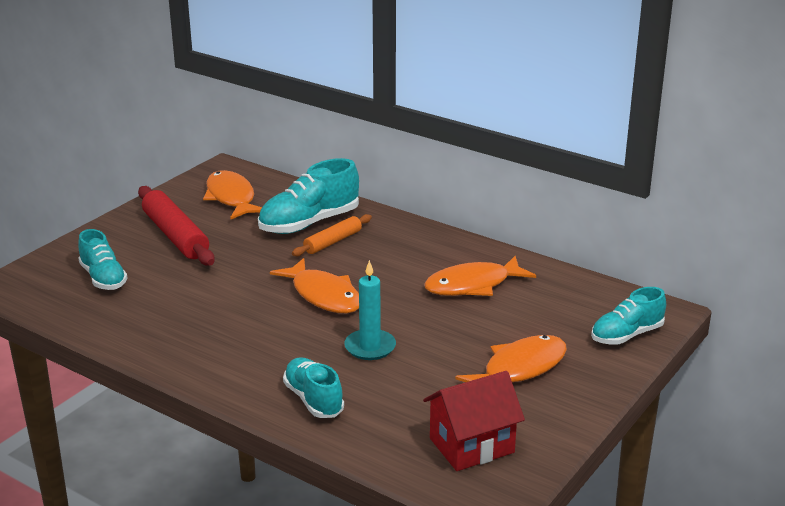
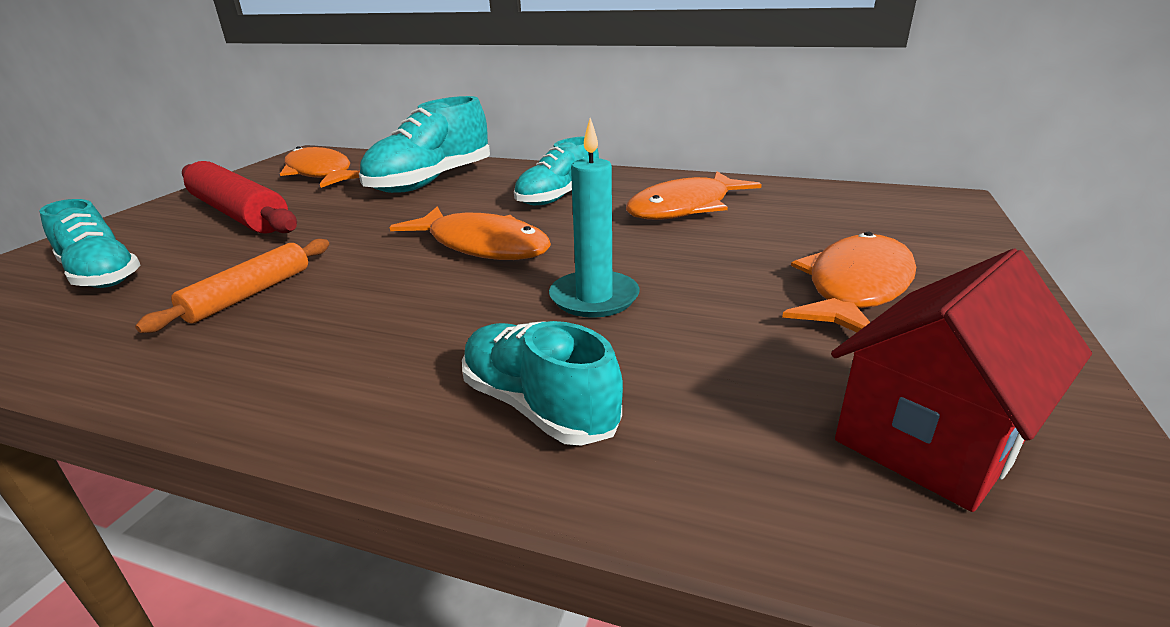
camera: 15 degrees left, 0 degrees up
orange rolling pin [292,214,372,256] -> orange rolling pin moved to [135,239,329,333]
turquoise shoe [591,287,666,345] -> turquoise shoe moved to [514,136,599,205]

